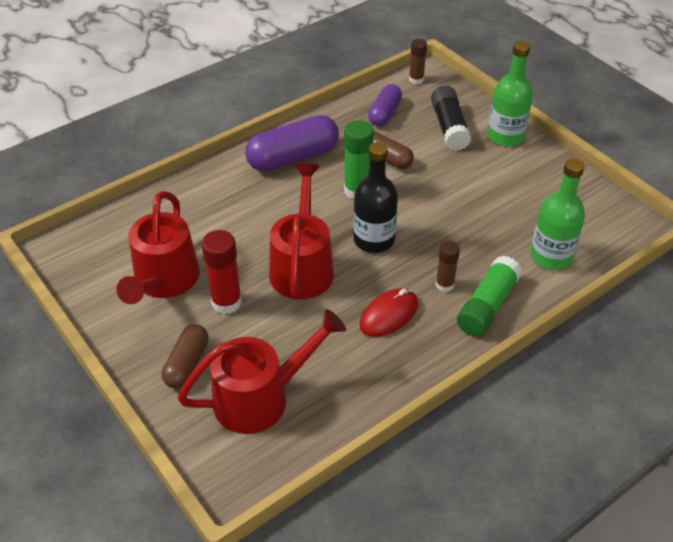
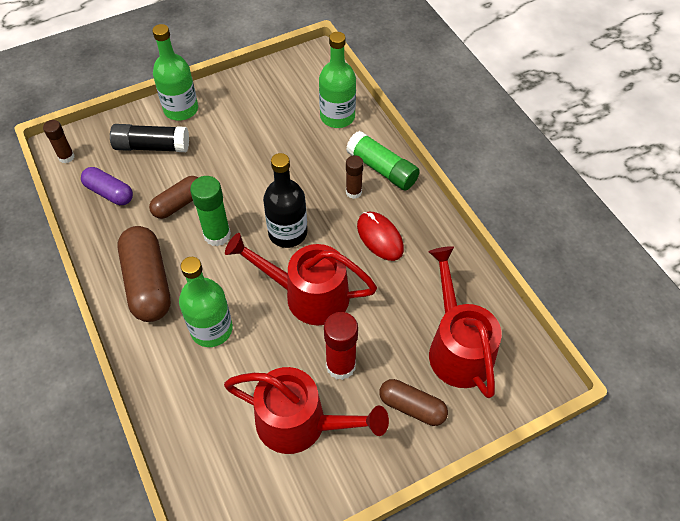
camera: 80 degrees left, 10 degrees up
purple capsule [245,115,339,172] -> brown capsule [117,226,171,322]
none -> green bottle [179,257,233,347]

